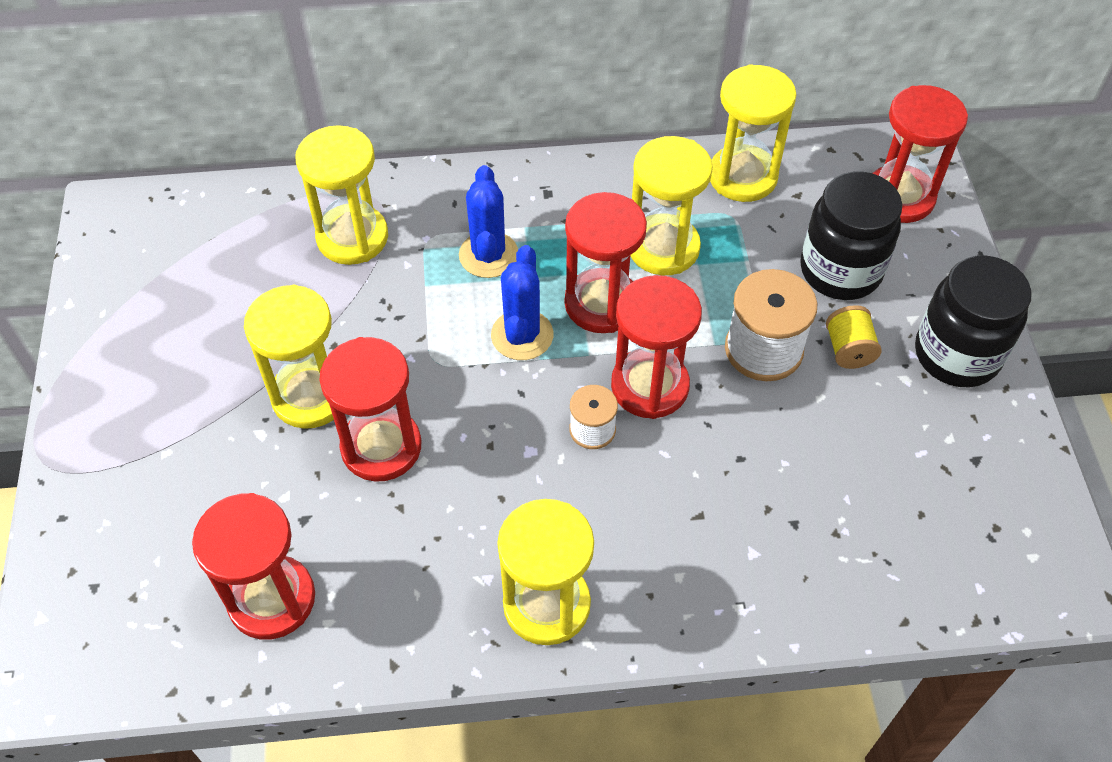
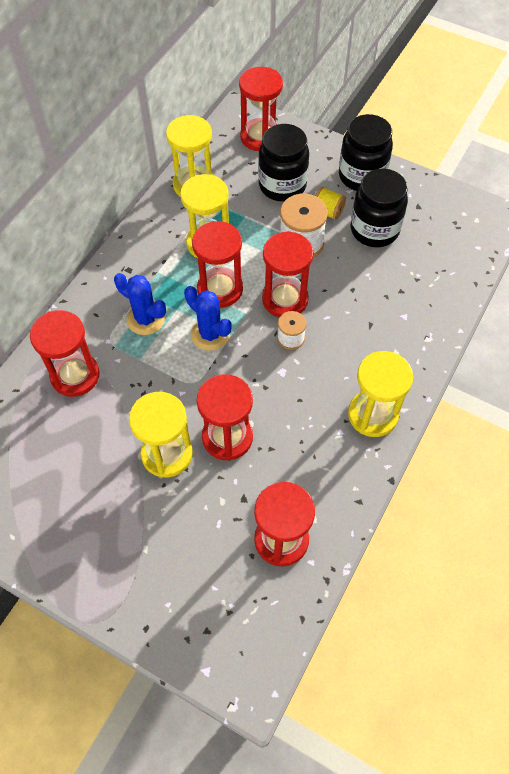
camera: 55 degrees left, 5 degrees up
yellow hourglass [296,125,388,265] -> red hourglass [30,310,100,397]
none -> black jar [351,169,408,247]

